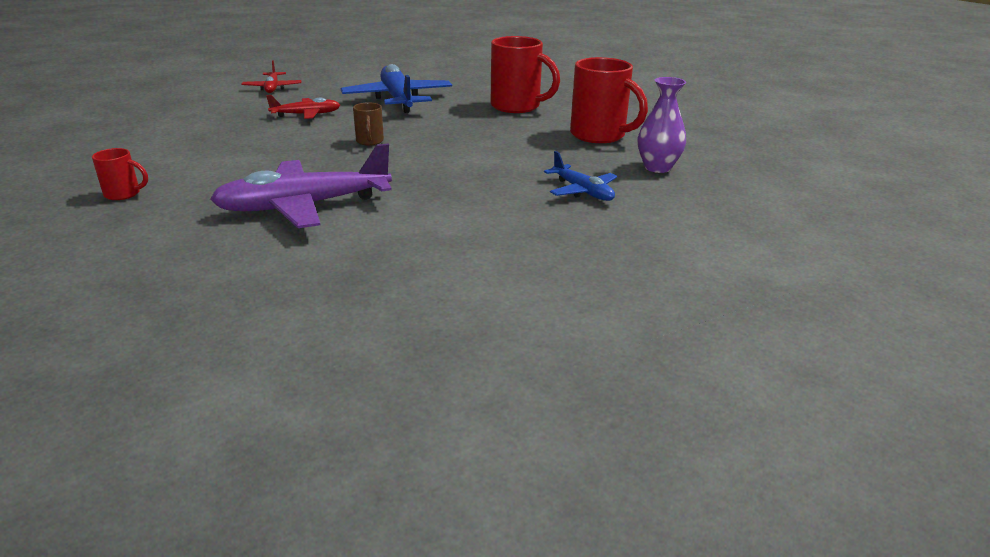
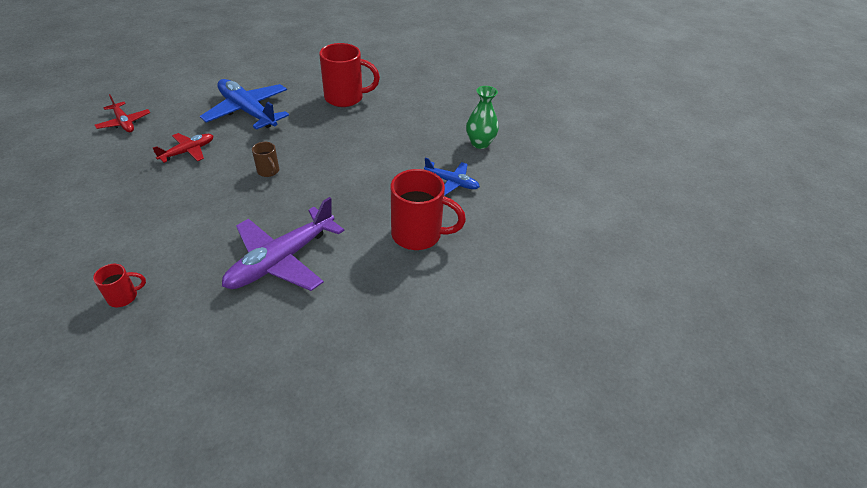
camera: 30 degrees left, 15 degrees up
red mug [570,57,648,143] -> red mug moved to [391,169,466,250]
purple vase [638,77,686,173] -> green vase [466,86,499,149]

